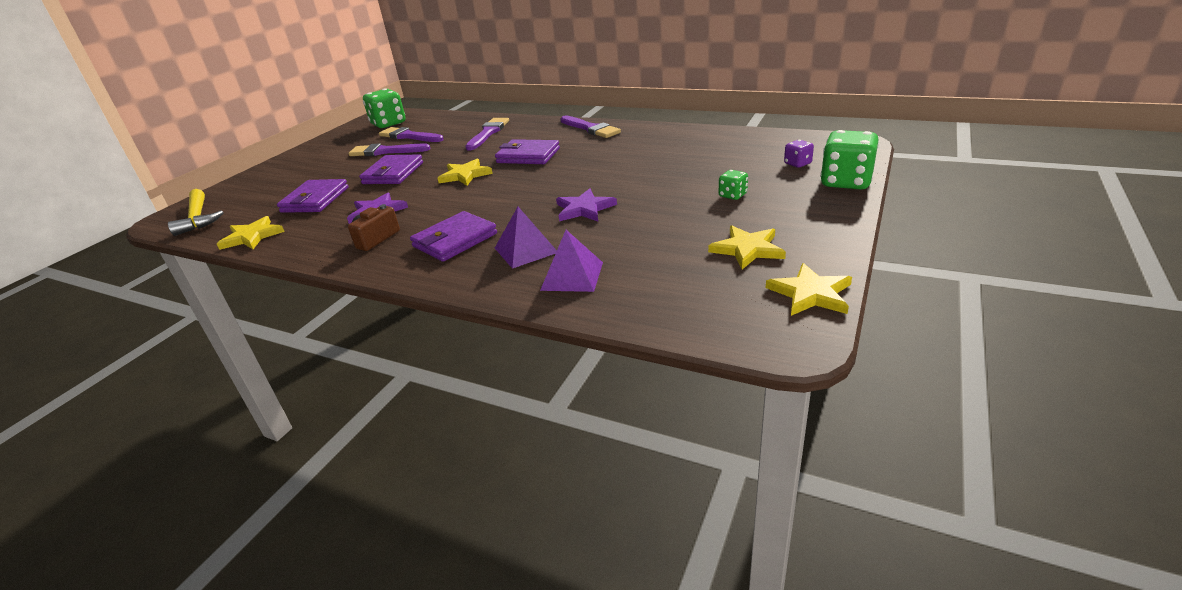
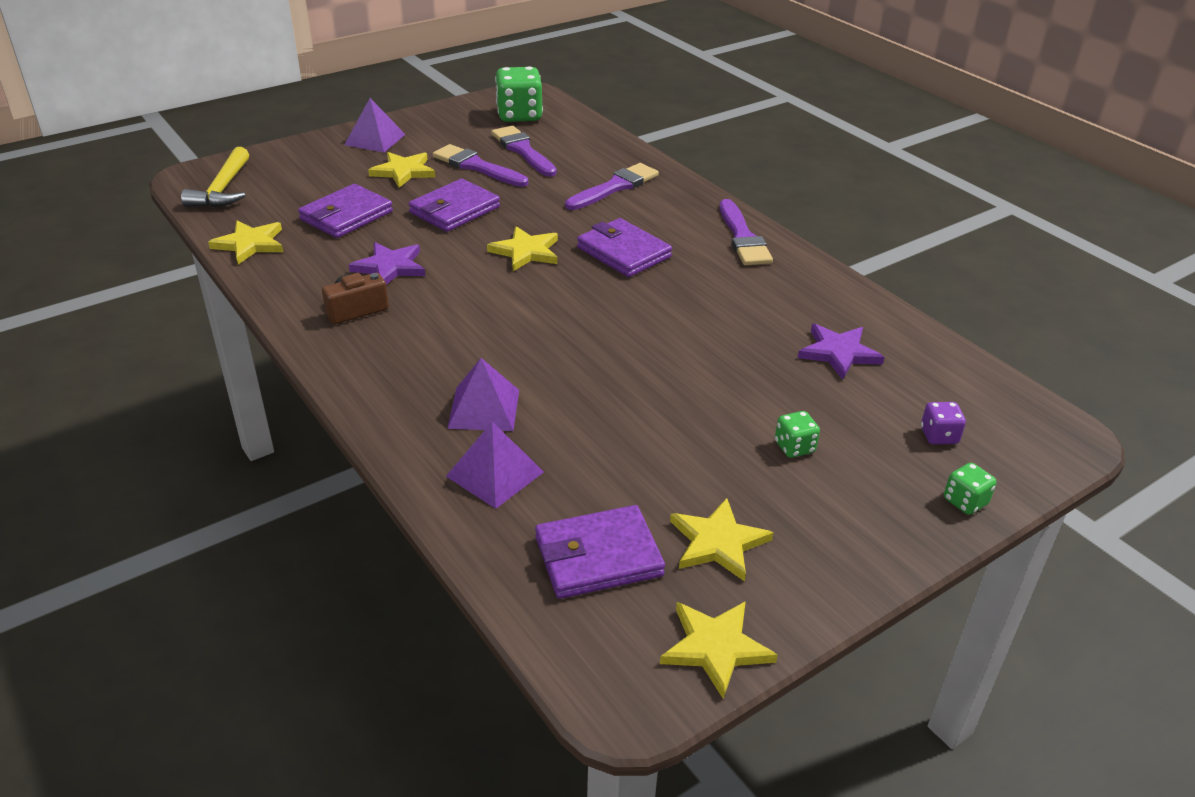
camera: 25 degrees right, 5 degrees up
purple wallet [410,211,497,262] -> purple wallet moved to [535,505,665,599]
purple star [556,189,617,222] -> purple star moved to [798,324,885,380]
green dice [820,130,879,190] -> green dice [944,463,997,515], size x0.50
none -> purple pyramid [344,98,406,153]
none -> yellow star [368,152,436,188]

